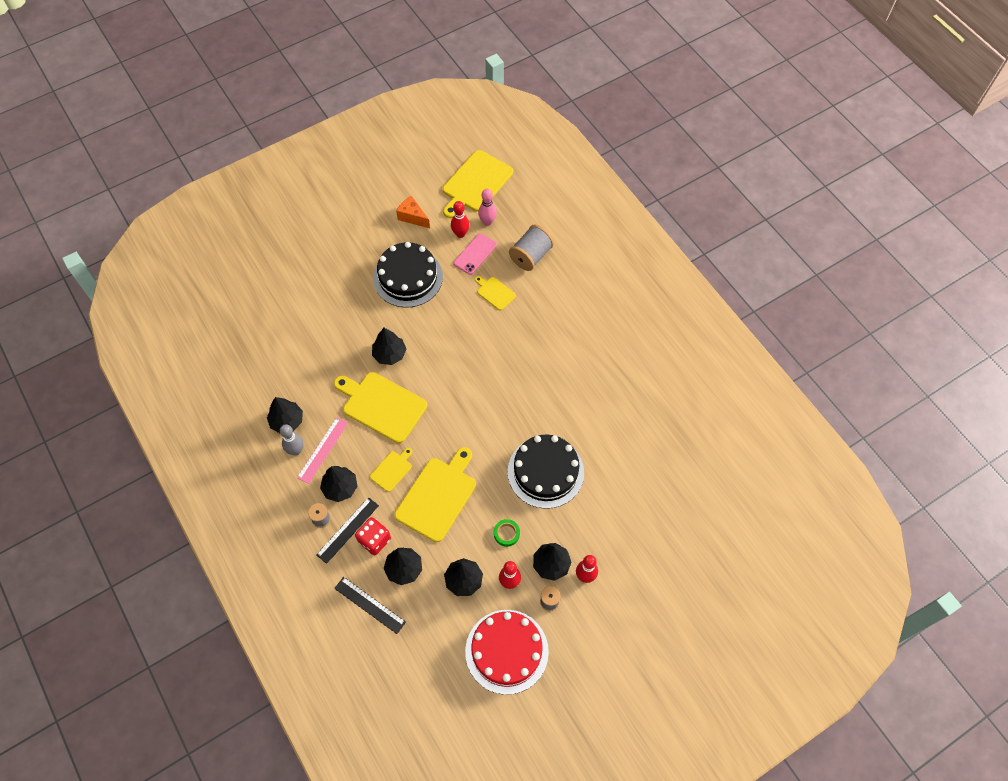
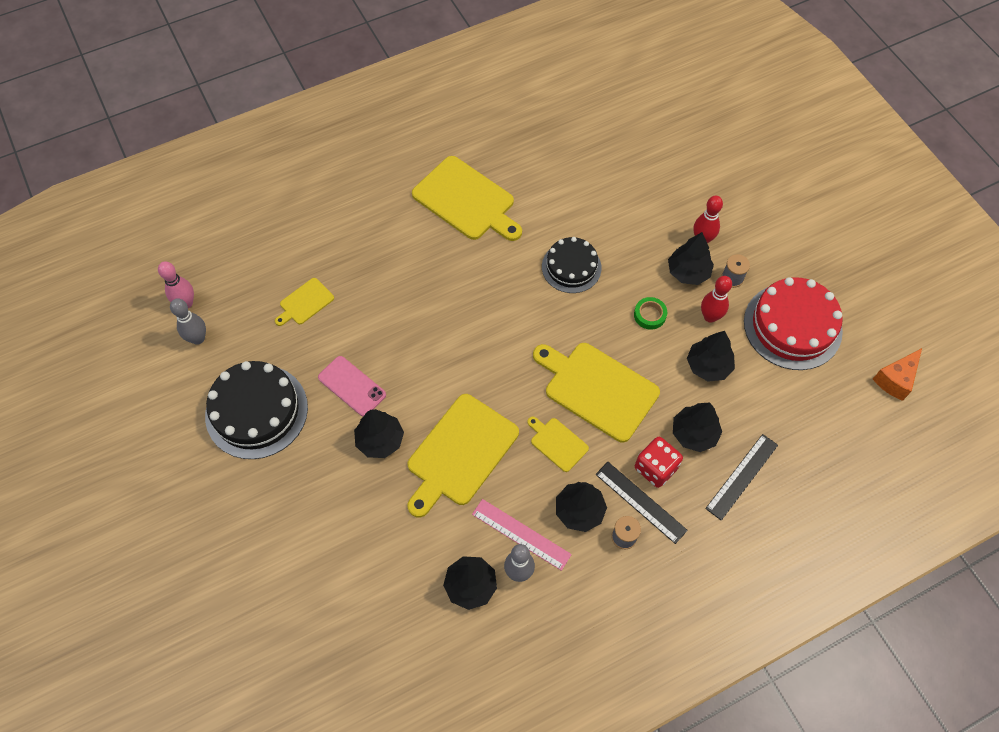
camera: 85 degrees left, 0 degrees up
orange cheese [396,196,430,228] -> orange cheese moved to [873,348,922,401]
yellow cutting board [443,150,513,218] -> yellow cutting board moved to [412,156,522,241]
red bowling pin [451,201,469,238] -> grey bowling pin [170,298,206,345]
pink phone [454,233,497,275] -> pink phone moved to [318,356,386,416]
black cake [508,435,584,509] -> black cake [542,237,602,293], size x0.63
grey spool [509,225,554,271] -> none

